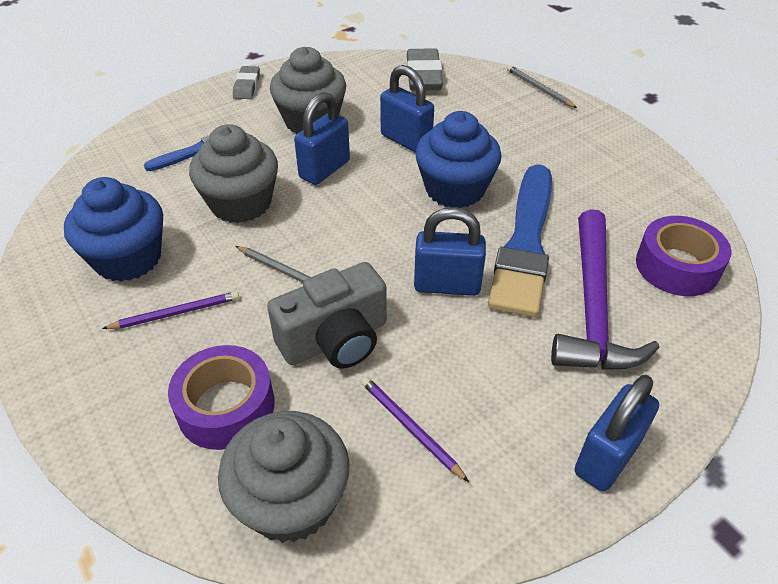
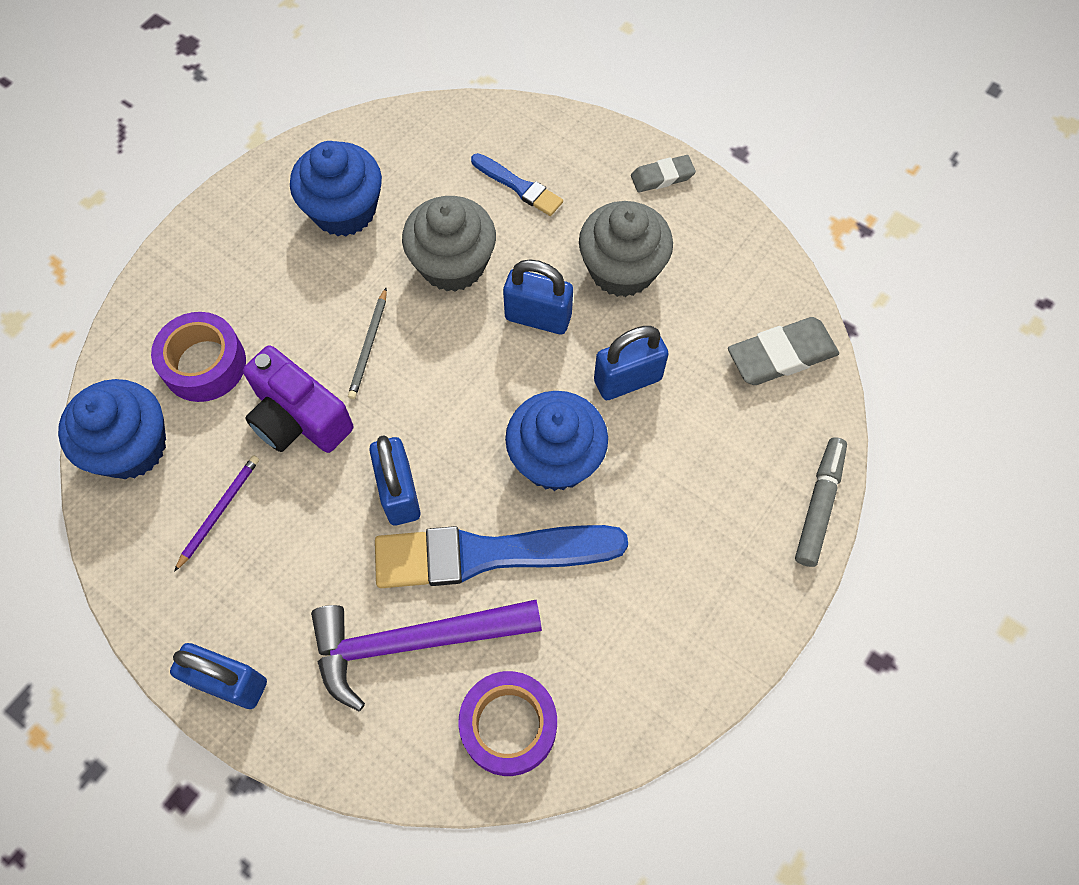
camera: 70 degrees right, 20 degrees up
purple pencil [102,291,239,329] -> none
grey cupcake [218,411,350,543] -> blue cupcake [58,379,166,479]
grey camera [267,262,387,369] -> purple camera [243,345,353,453]
blue padlock [380,65,434,152] -> blue padlock turned 45 degrees clockwise [594,326,669,400]
grey pencil [507,65,577,108] -> grey marker [795,437,847,567]

